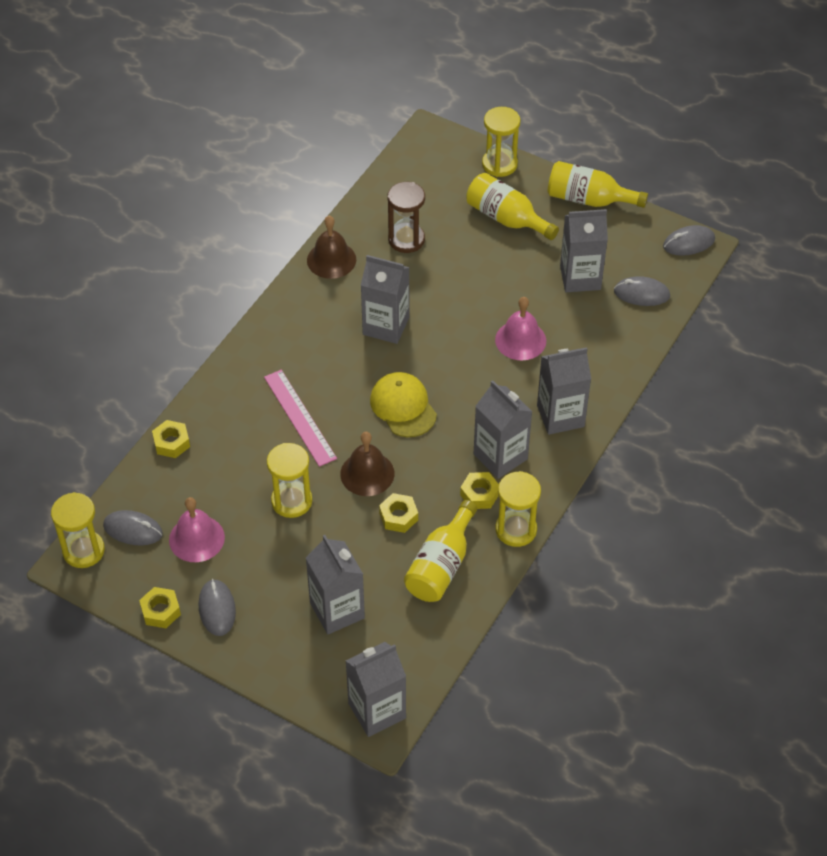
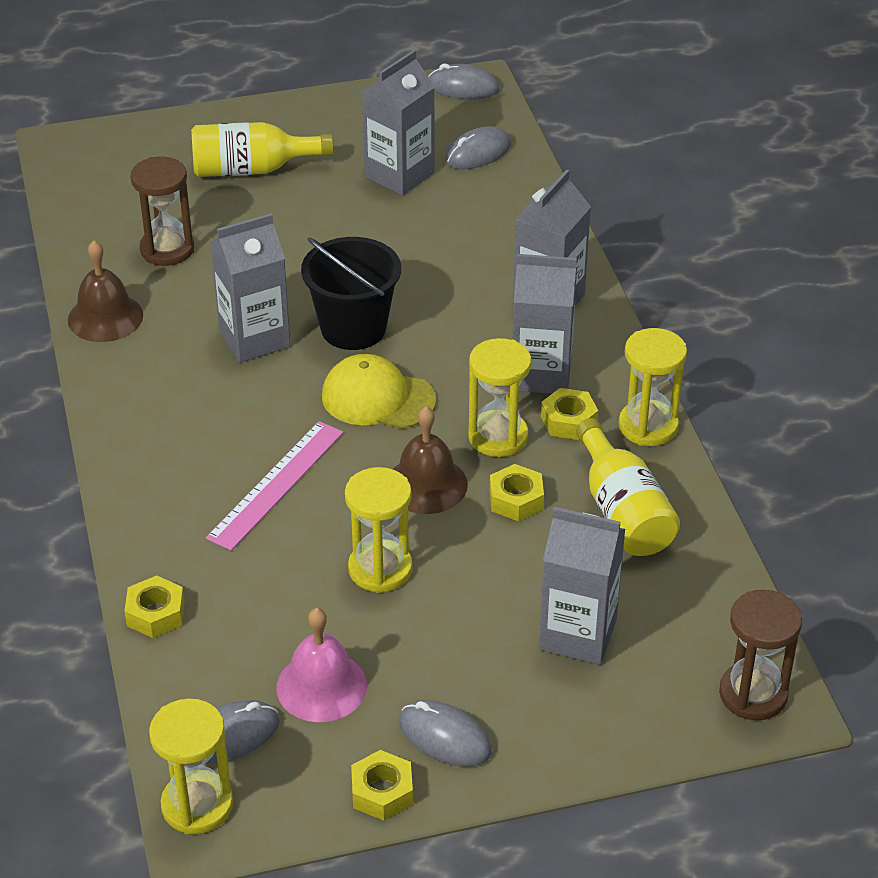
camera: 45 degrees left, 10 degrees down
pink ruler [264,370,337,467] -> pink ruler turned 75 degrees counterclockwise [206,421,343,551]
grey carton [346,642,406,737] -> brown hourglass [719,590,802,720]
yellow hourglass [482,107,521,177] -> yellow hourglass moved to [468,338,531,457]
pink bell [495,297,546,360] -> none
yellow bottle [548,161,648,208] -> none
grey mouse [663,225,715,256] -> grey mouse turned 75 degrees clockwise [428,63,499,99]
none -> black bucket [301,237,401,350]

